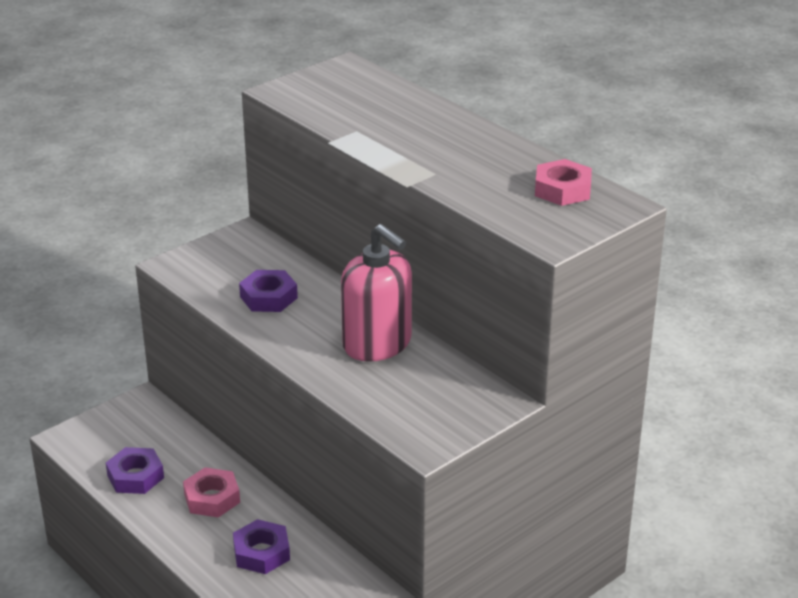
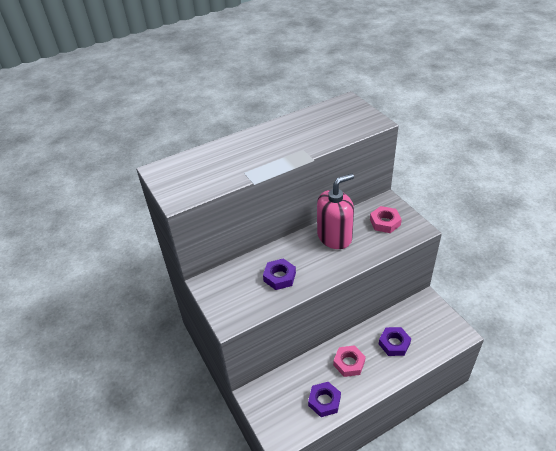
camera: 75 degrees left, 10 degrees up
pink nut [535,159,592,206] -> pink nut moved to [370,206,402,233]

